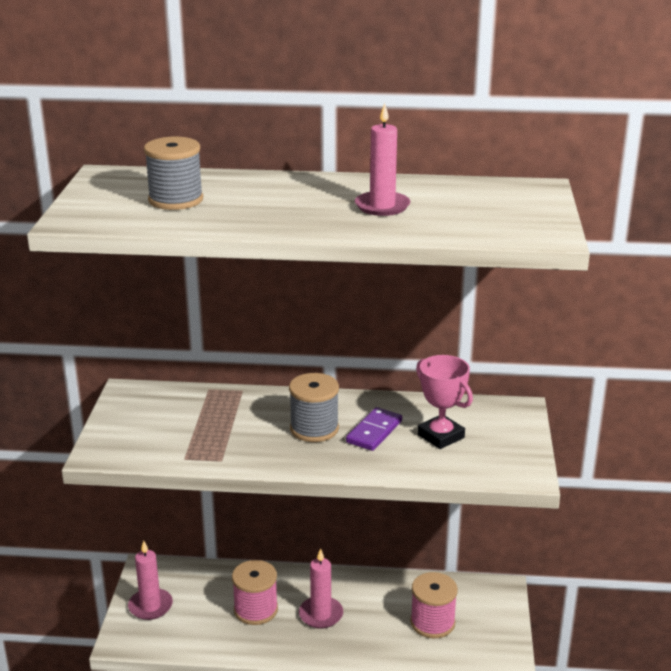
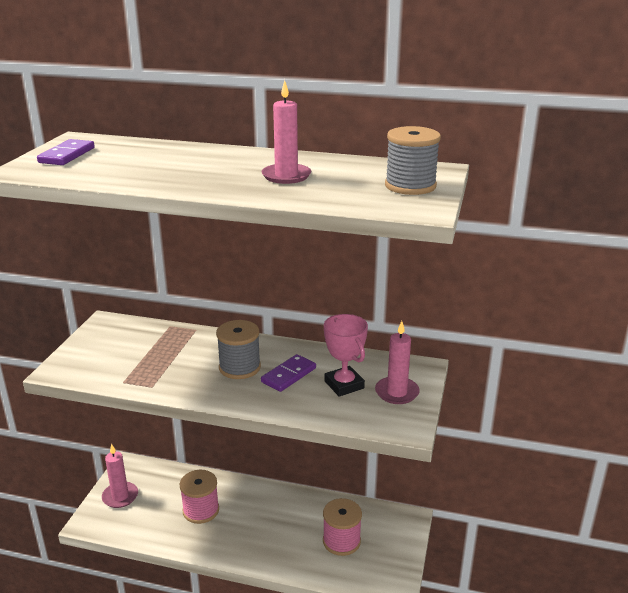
camera: 10 degrees right, 0 degrees up
grey spool [144,137,203,210] -> grey spool moved to [385,126,441,195]
pink candle [299,548,343,629] -> pink candle moved to [375,321,420,404]
none -> purple domino [37,139,95,165]

